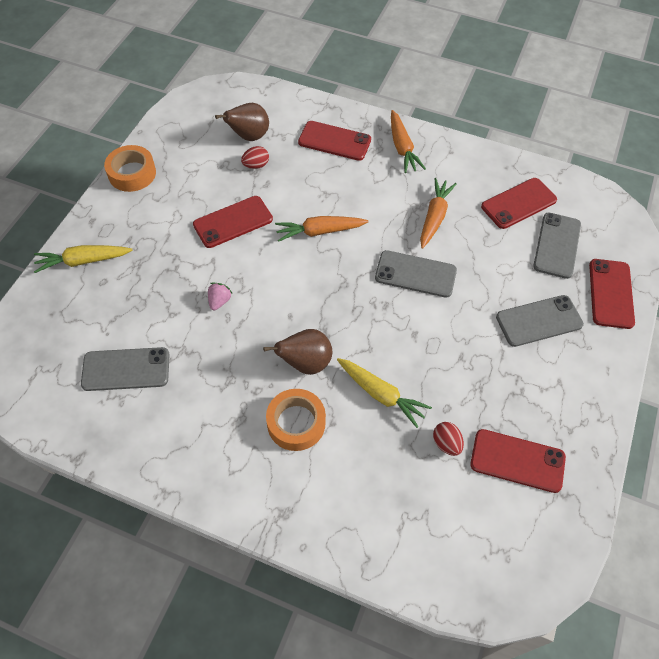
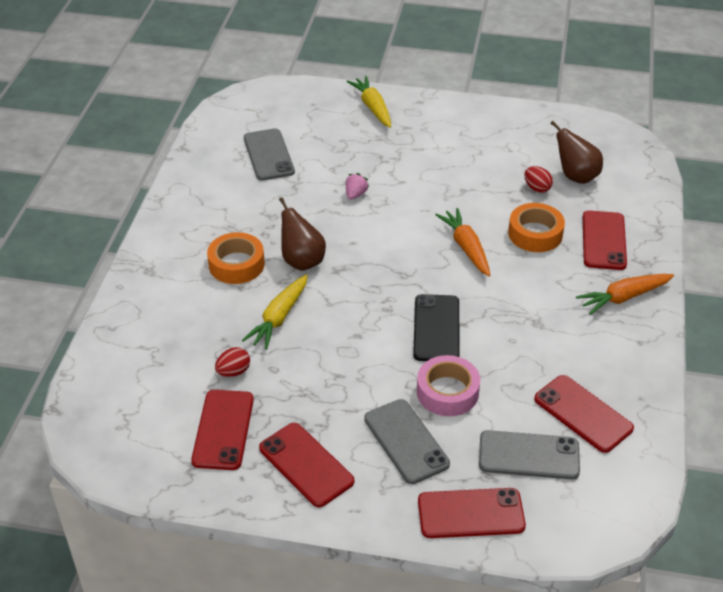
camera: 80 degrees right, 15 degrees down
orange tape [104,145,156,192] -> orange tape moved to [508,203,565,252]
red phone [193,196,273,248] -> red phone moved to [259,423,354,508]
pink strawberry [208,283,233,310] -> pink strawberry turned 75 degrees counterclockwise [346,173,369,200]
grey phone [375,250,457,298] -> black phone [413,294,460,361]
orange carrot [420,178,457,249] -> none
none -> pink tape [417,355,480,416]

